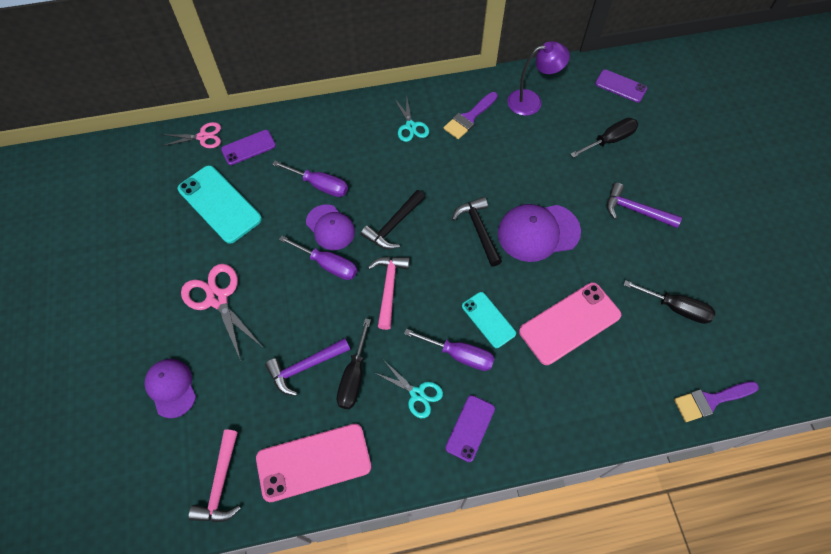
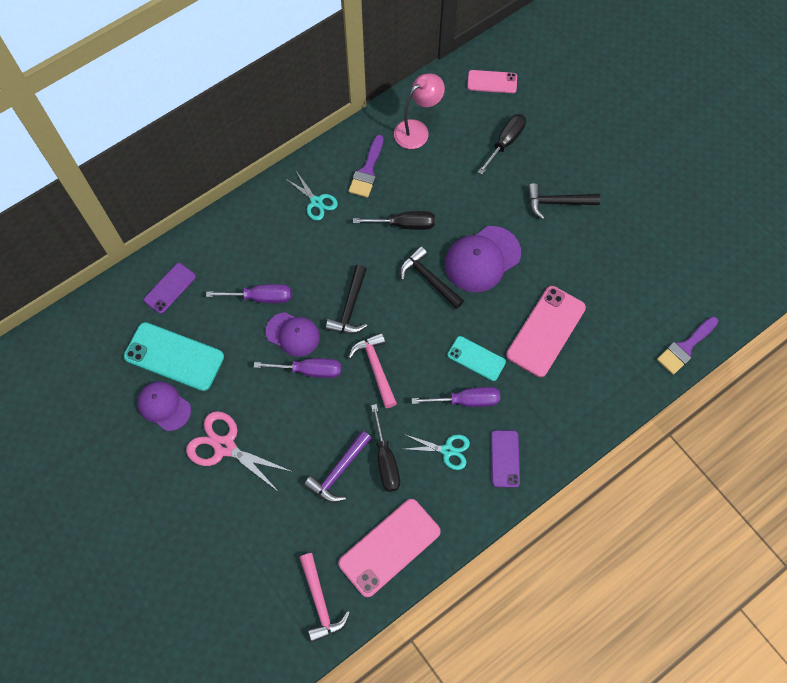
camera: 25 degrees left, 5 degrees up
purple cap [144,359,196,418] -> purple cap moved to [137,381,191,431]
pink scissors [163,122,221,148] -> none
purple lamp [507,41,570,116] -> pink lamp [394,73,445,149]
purple phone [595,69,647,103] -> pink phone [467,70,517,93]
purple hammer [607,183,682,228] -> black hammer [527,183,600,219]
black screwdriver [624,280,715,324] -> black screwdriver moved to [353,211,435,230]

